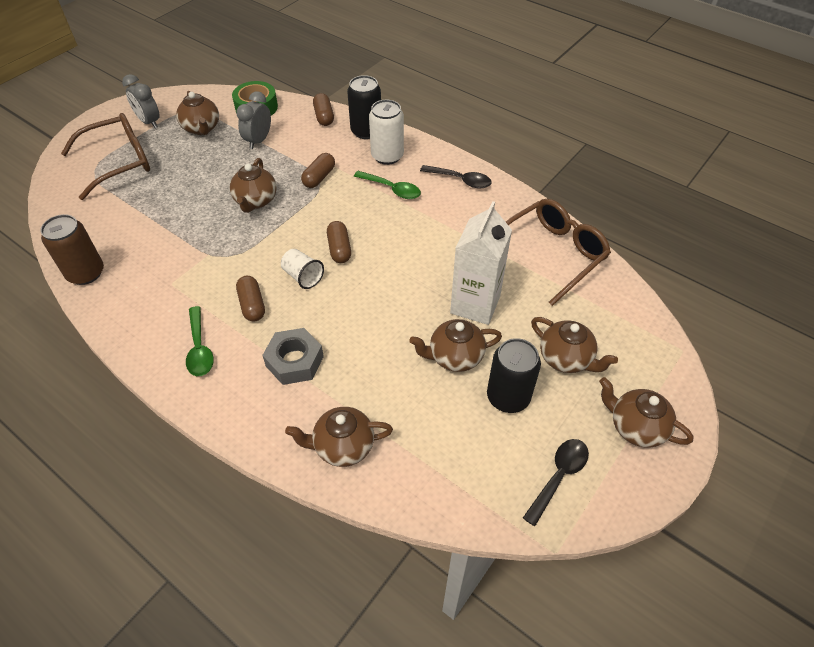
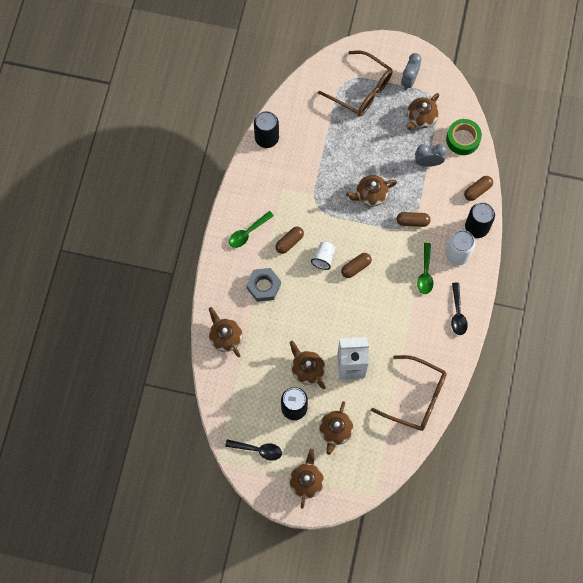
camera: 65 degrees right, 20 degrees up
brown can [40,214,104,285] -> black can [254,111,279,148]

